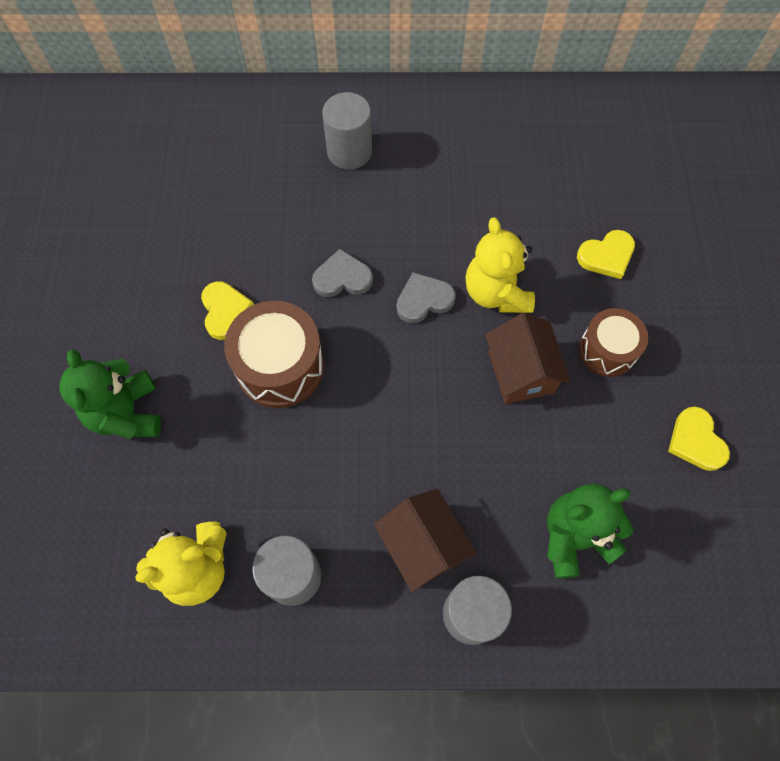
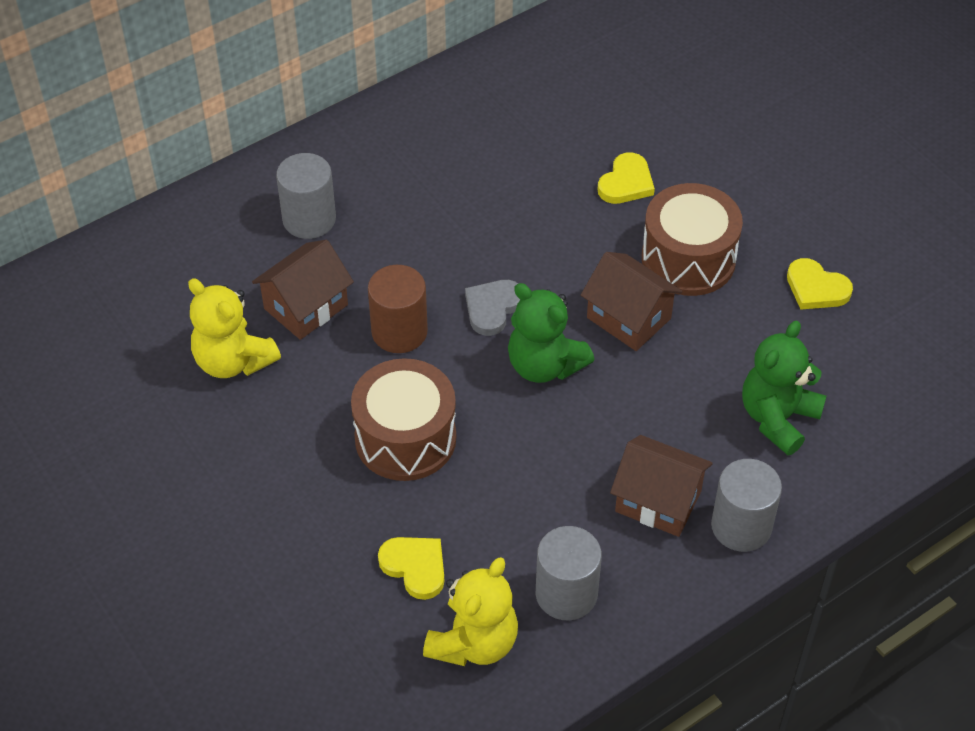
camera: 35 degrees left, 15 degrees down
green teddy bear [59,349,161,439] -> green teddy bear moved to [508,283,595,383]
yellow heart [201,282,254,340] -> yellow heart moved to [378,537,444,600]
grey heart [312,249,373,297] -> brown cylinder [368,265,428,353]
yellow teddy bear [466,217,535,313] -> yellow teddy bear moved to [188,278,281,378]
brown drum [579,308,648,377] -> brown drum [642,183,743,296], size x1.53
none -> brown house [252,240,354,340]

